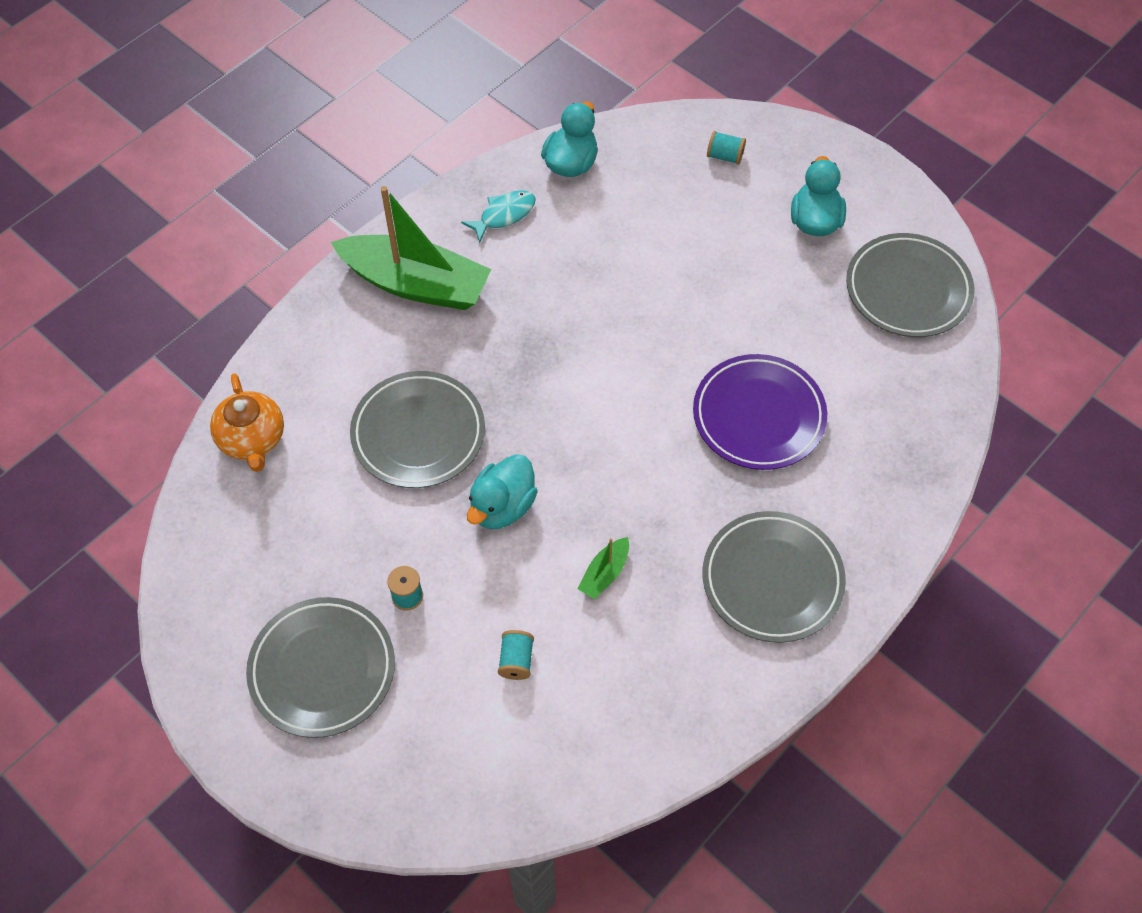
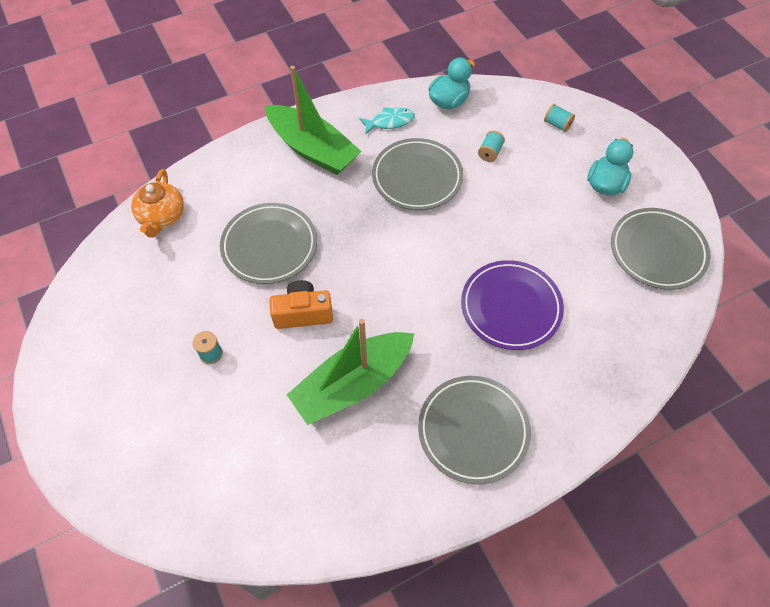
camera: 20 degrees right, 0 degrees up
grey plate [246,597,395,738] -> grey plate moved to [372,138,463,210]
turquoise duck [467,454,538,529] -> orange camera [269,280,333,329]
turquoise spool [498,630,534,680] -> turquoise spool moved to [478,130,505,162]
green boat [577,537,629,599] -> green boat [287,319,415,425], size x2.42

